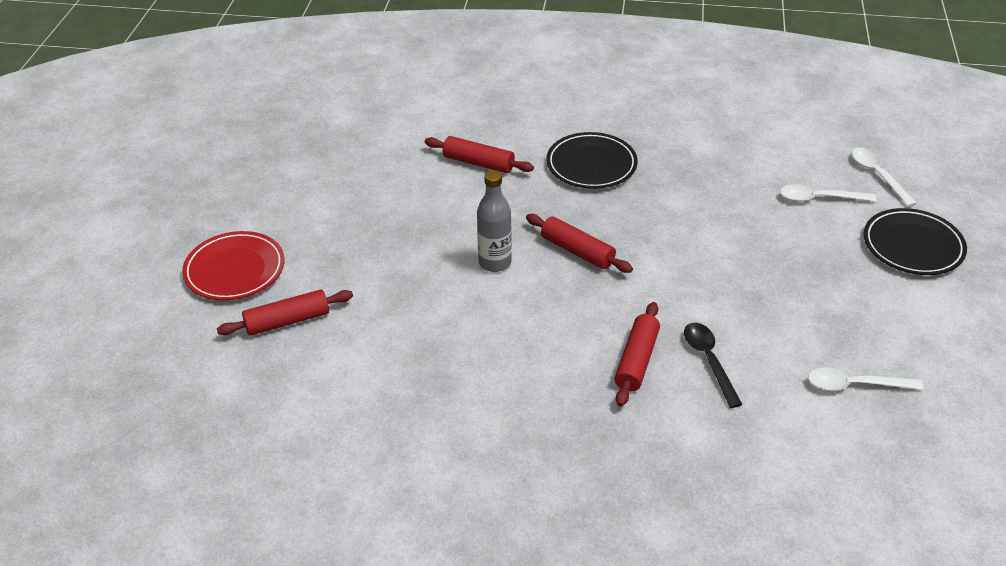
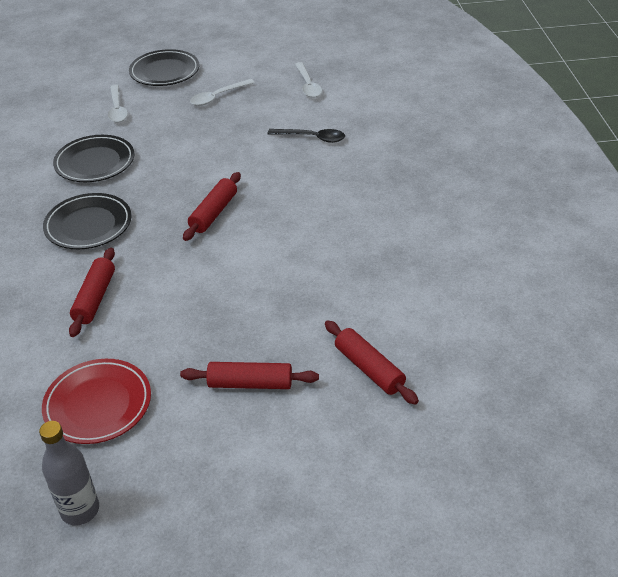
camera: 105 degrees left, 0 degrees up
red plate [182,231,285,300] -> red plate moved to [42,359,151,444]
grey bottle [477,170,512,272] -> grey bottle moved to [39,421,99,525]
red rolling pin [615,302,660,407] -> red rolling pin moved to [180,362,319,389]
black spoon [684,323,743,408] -> black spoon turned 135 degrees counterclockwise [267,129,345,143]
white spoon [852,147,917,207] -> white spoon moved to [190,79,255,106]
none -> black plate [53,135,135,182]

